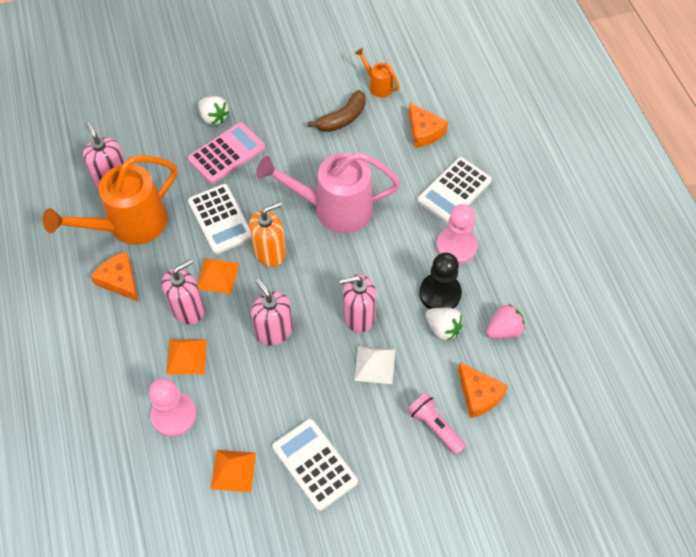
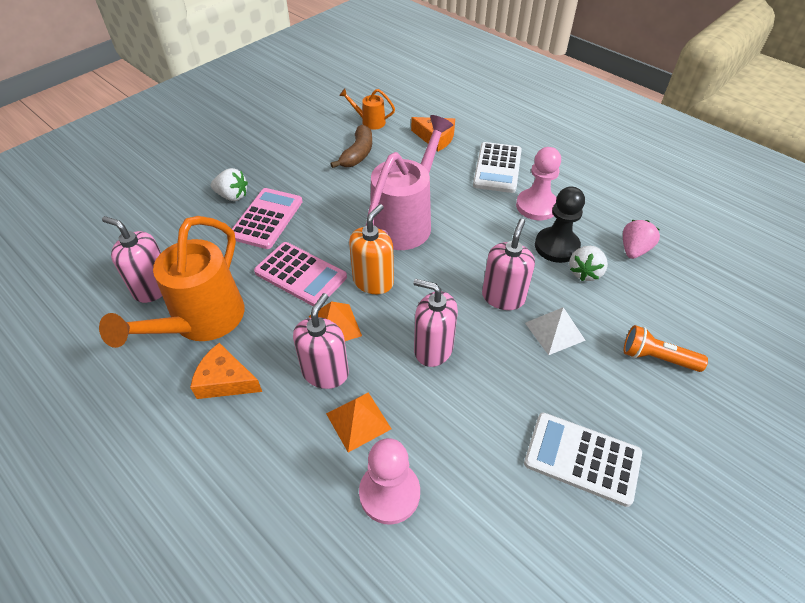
camera: 30 degrees left, 10 degrees down
white calculator [188,184,252,254] -> pink calculator [254,242,347,306]
orange pyramid [211,450,256,492] -> none
pink watering can [256,152,401,233] -> pink watering can turned 150 degrees clockwise [366,115,453,250]
pink soap dispenser [340,274,376,333] -> pink soap dispenser turned 150 degrees clockwise [482,219,535,310]
pink flashlight [407,393,466,455] -> orange flashlight [624,325,708,372]
white strawberry [426,308,463,341] -> white strawberry turned 105 degrees clockwise [569,246,608,281]
orange cheese [458,362,508,418] -> none

